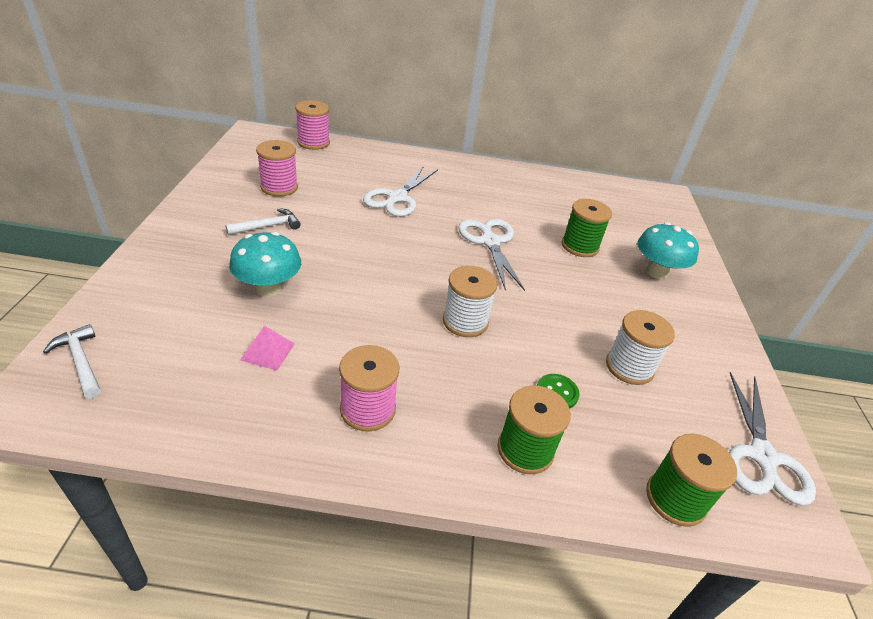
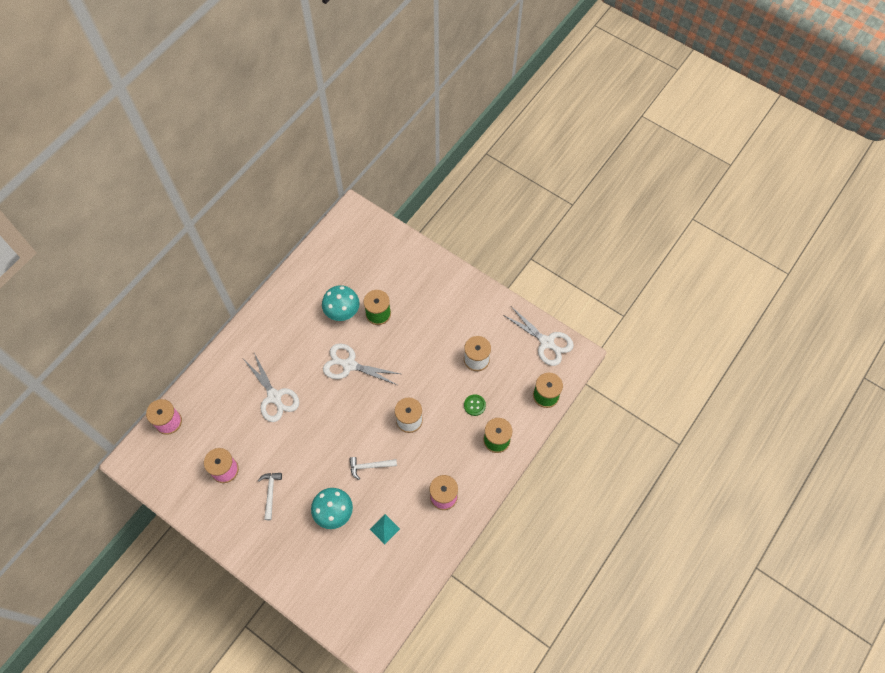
camera: 55 degrees left, 25 degrees up
white hammer [43,324,101,399] -> white hammer moved to [349,457,397,480]
pink pyramid [240,325,295,371] -> turquoise pyramid [370,514,400,544]
turquoise mushroom [637,222,699,279] -> turquoise mushroom moved to [322,285,360,321]

